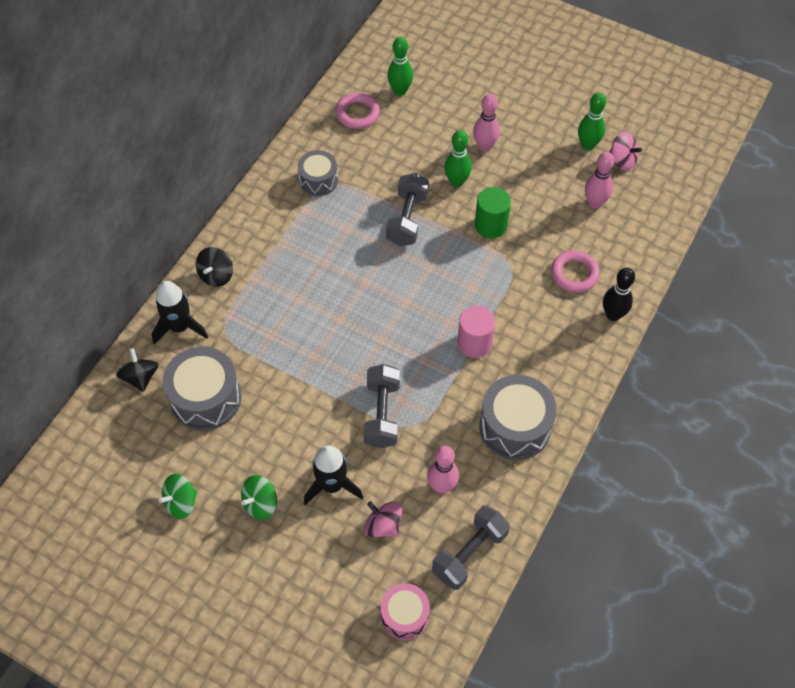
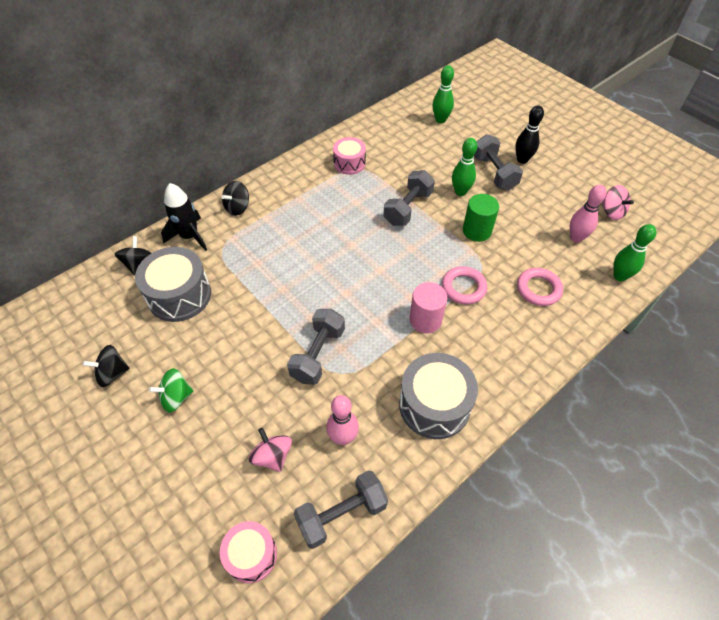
camera: 20 degrees right, 5 degrees down
green spinning top [158,474,197,519] -> black spinning top [83,345,130,387]
grey drum [298,150,338,196] -> pink drum [333,137,366,175]
black rocket [304,445,363,505] -> none
pink ring [336,93,380,129] -> pink ring moved to [442,266,487,305]
pink bowling pin [473,94,500,152] -> grey dumbbell [474,134,523,190]
green bowling pin [578,92,606,150] -> green bowling pin moved to [613,224,656,281]
black bowling pin [603,268,635,321] -> black bowling pin moved to [515,105,544,164]

